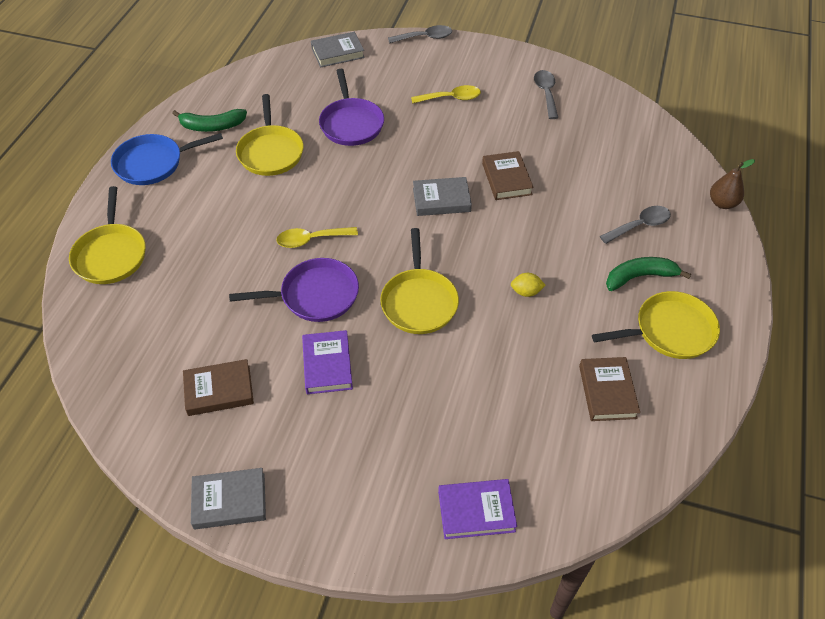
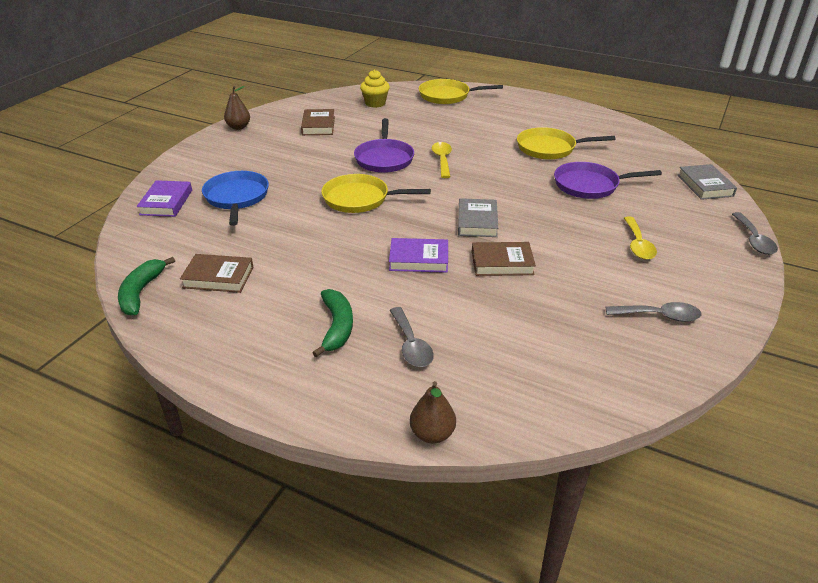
camera: 100 degrees right, 15 degrees down
blue pan [111,133,223,185] -> blue pan moved to [202,171,269,226]
green banana [172,109,247,132] -> green banana moved to [118,257,175,316]
grey book [191,468,266,529] -> brown pear [224,86,250,130]
purple book [302,330,353,394] -> purple book moved to [389,238,448,273]
yellow lemon [511,273,546,297] -> none
yellow pan [592,291,720,359] -> none
none -> yellow cupcake [360,69,390,108]

